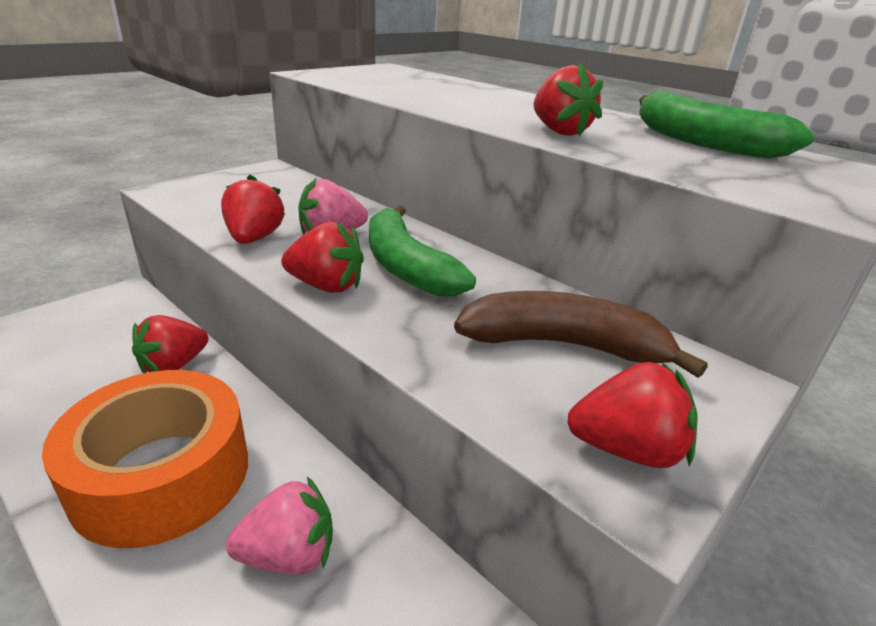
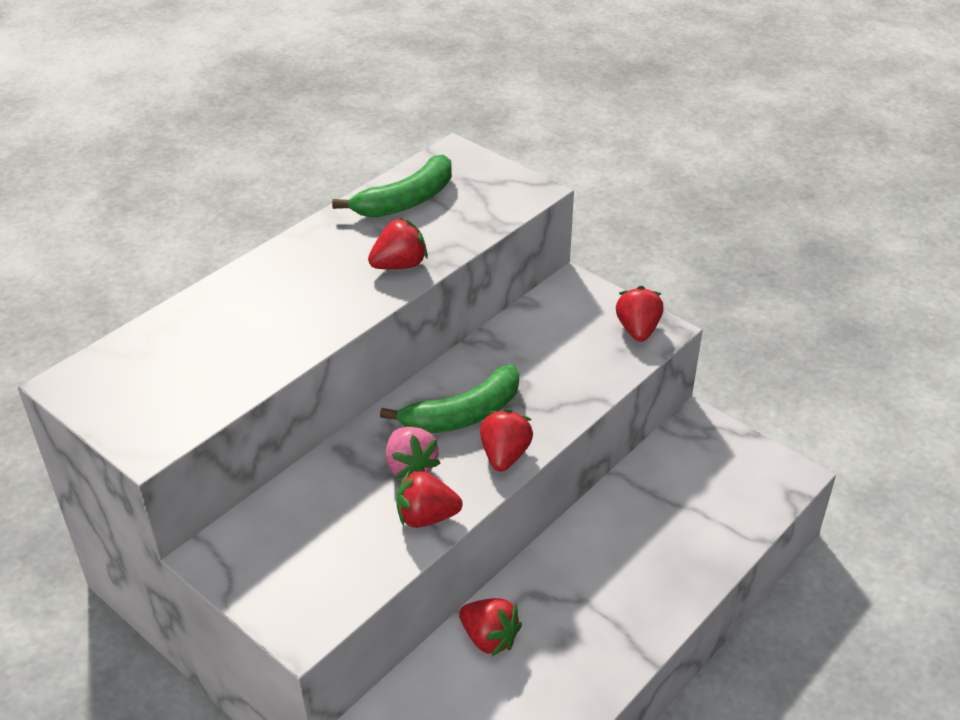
camera: 90 degrees left, 10 degrees up
orange tape [42,370,248,548] -> none
pink strawberry [226,477,333,575] -> none
brown banana [454,291,708,378] -> none

